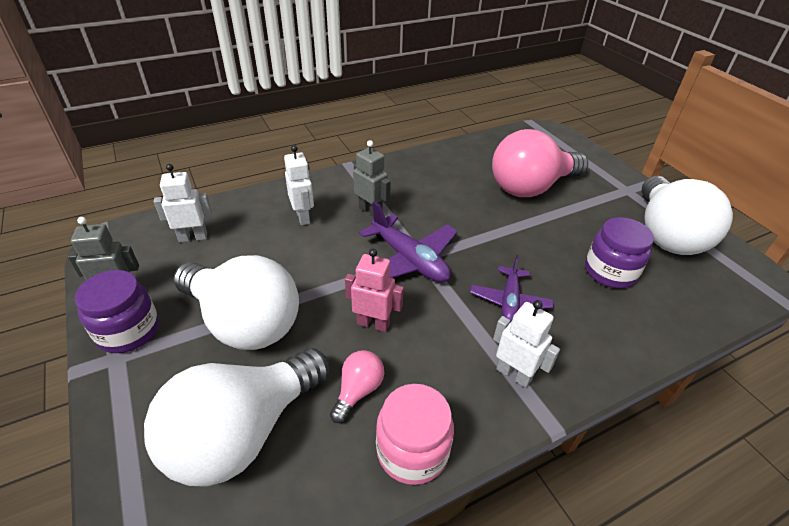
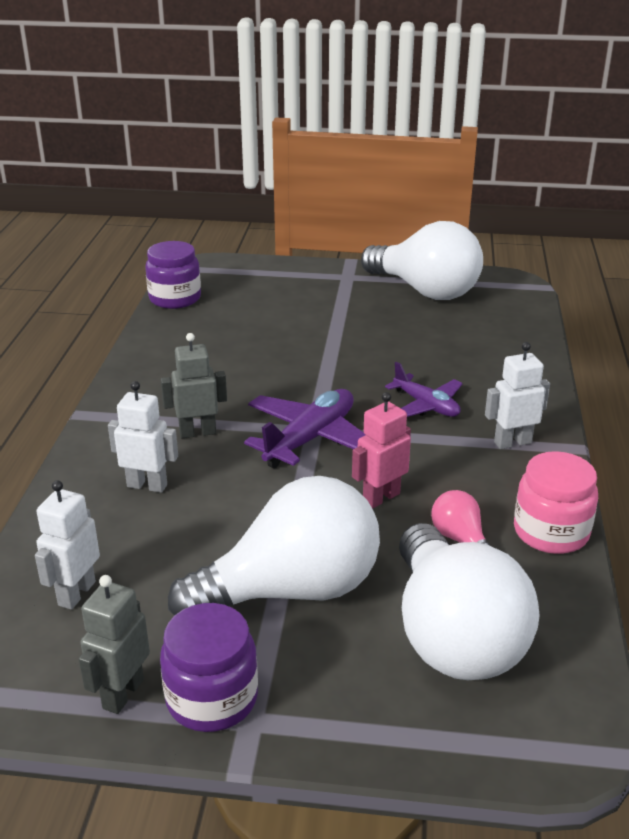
camera: 55 degrees left, 10 degrees down
purple plane [359,201,458,282] -> purple plane turned 45 degrees counterclockwise [244,389,365,469]
pink light bulb [492,129,588,197] -> none
purple jar [585,217,654,288] -> purple jar moved to [145,241,201,309]

